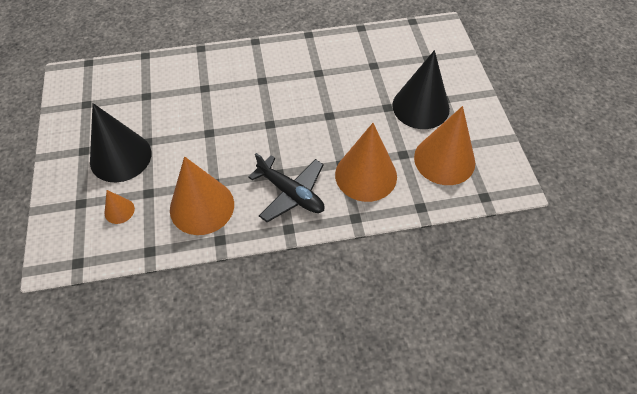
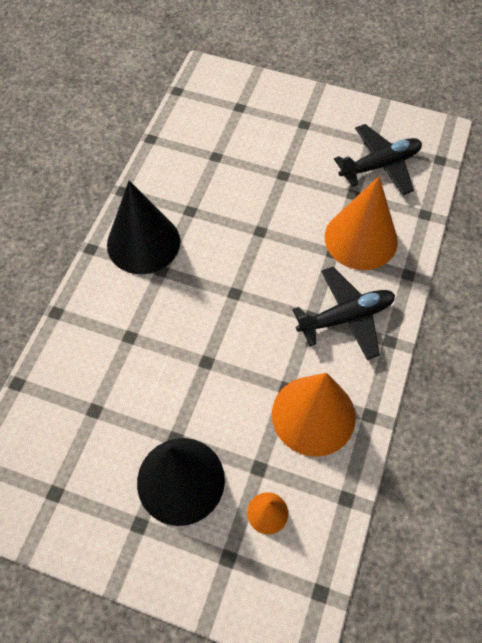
camera: 60 degrees left, 5 degrees up
black cone [392,50,450,129] -> black cone moved to [107,181,180,274]
orange cone [414,106,475,185] -> black plane [334,124,422,195]

